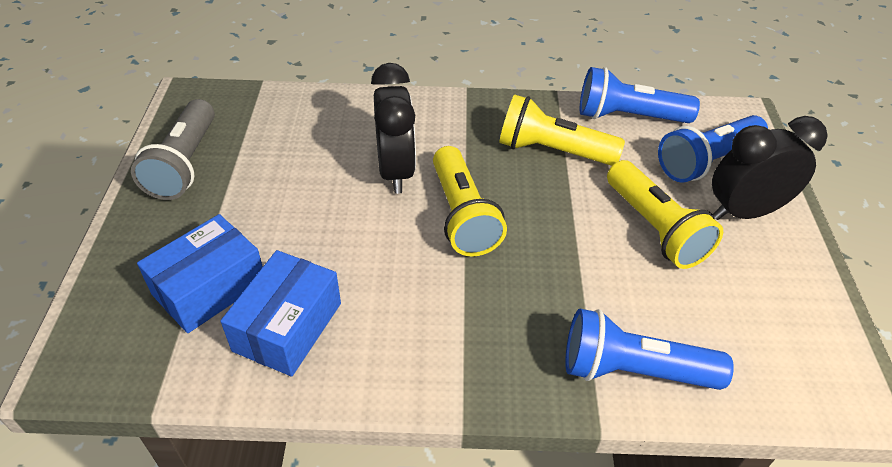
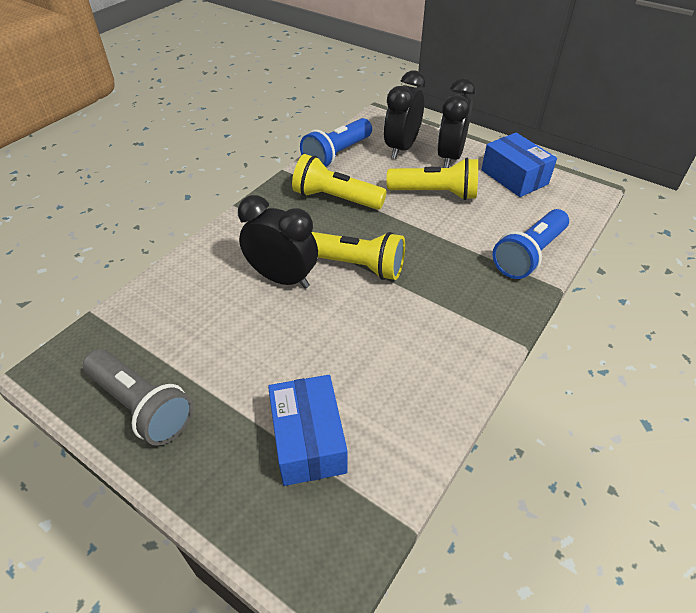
camera: 55 degrees left, 0 degrees up
blue box [220,250,341,376] -> blue box moved to [481,133,557,197]
yellow flashlight [499,94,625,166] -> yellow flashlight turned 60 degrees clockwise [292,154,387,210]
blue flashlight [658,115,768,183] -> black clock [384,70,426,159]

